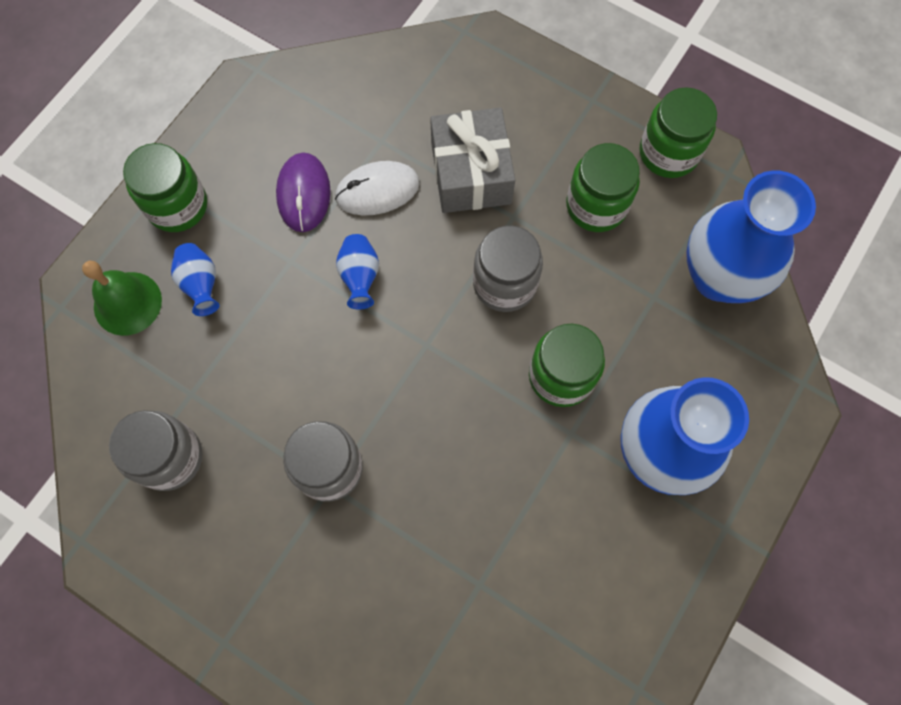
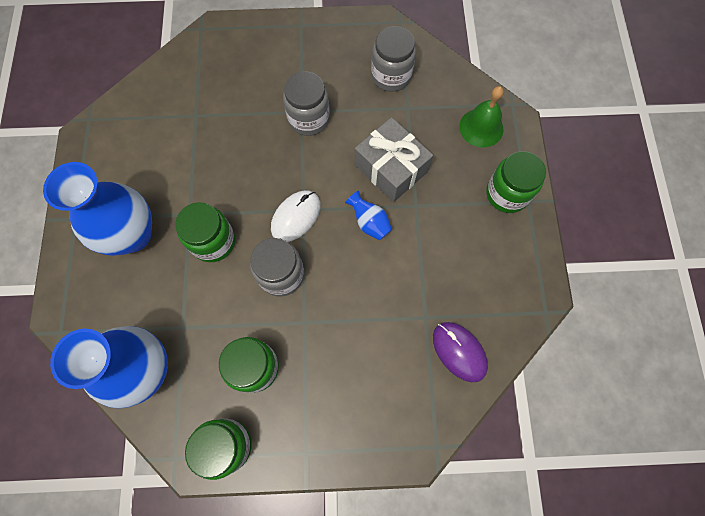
camera: 145 degrees right, 0 degrees up
blue vase [171,243,220,316] -> none
purple mouse [276,152,331,232] -> purple mouse moved to [433,322,488,382]
white mouse [335,161,420,215] -> white mouse moved to [271,190,320,242]
grey gift [430,108,515,213] -> grey gift moved to [355,117,433,202]

